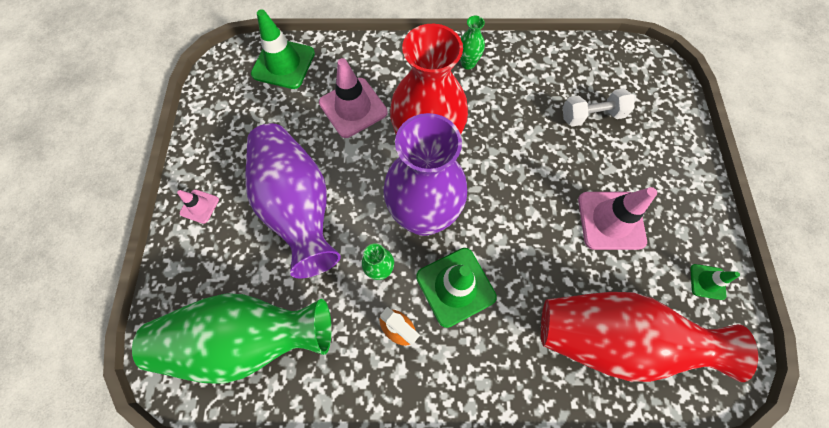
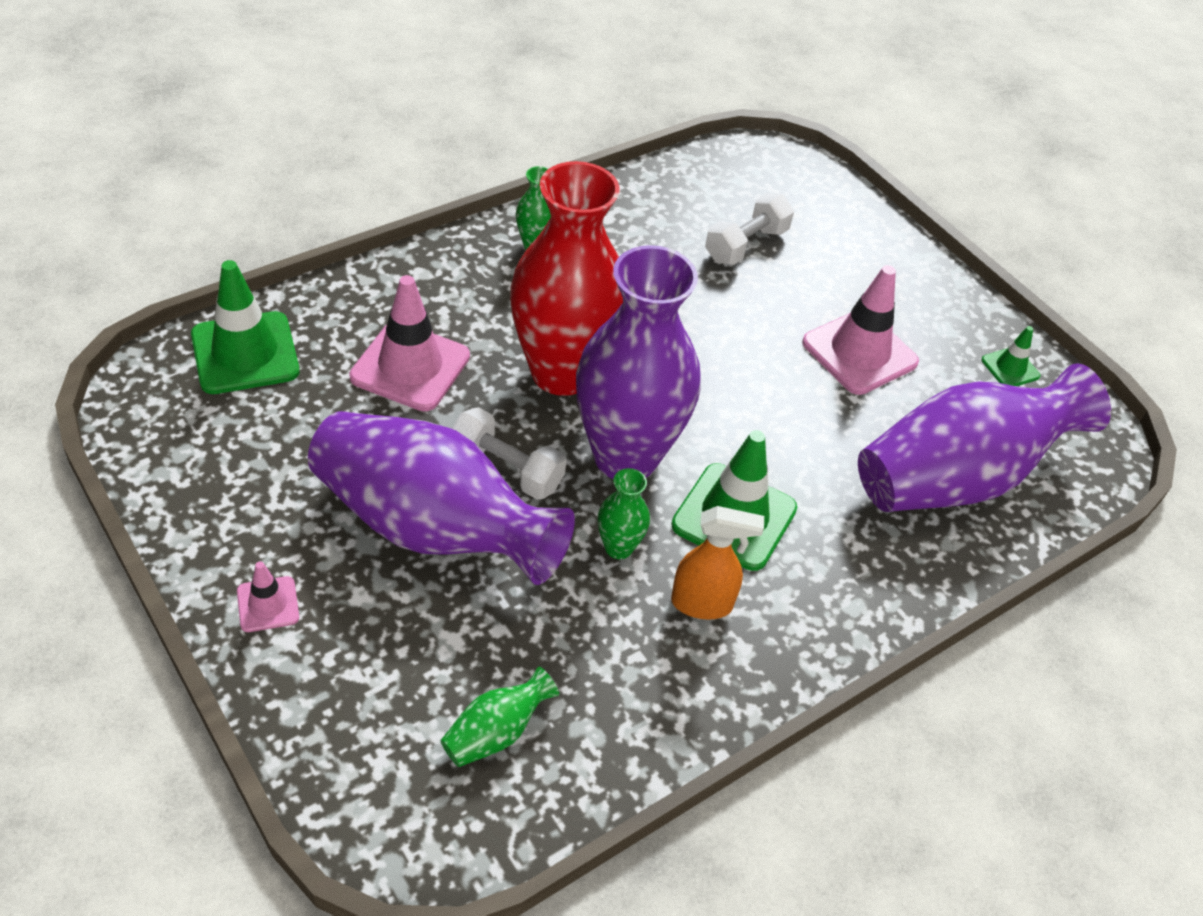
camera: 40 degrees left, 20 degrees down
green vase [132,293,332,384] -> green vase [440,666,559,767], size x0.41
red vase [541,292,758,382] -> purple vase [858,363,1111,512]
none -> white dumbbell [452,407,567,500]

